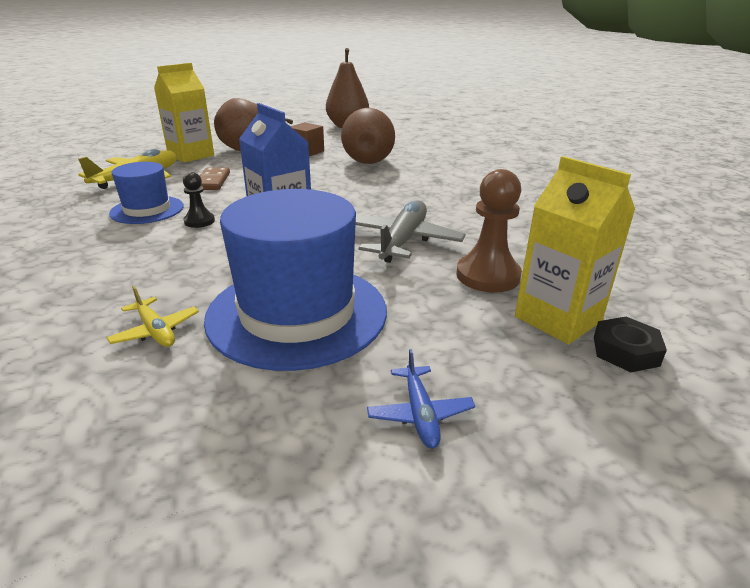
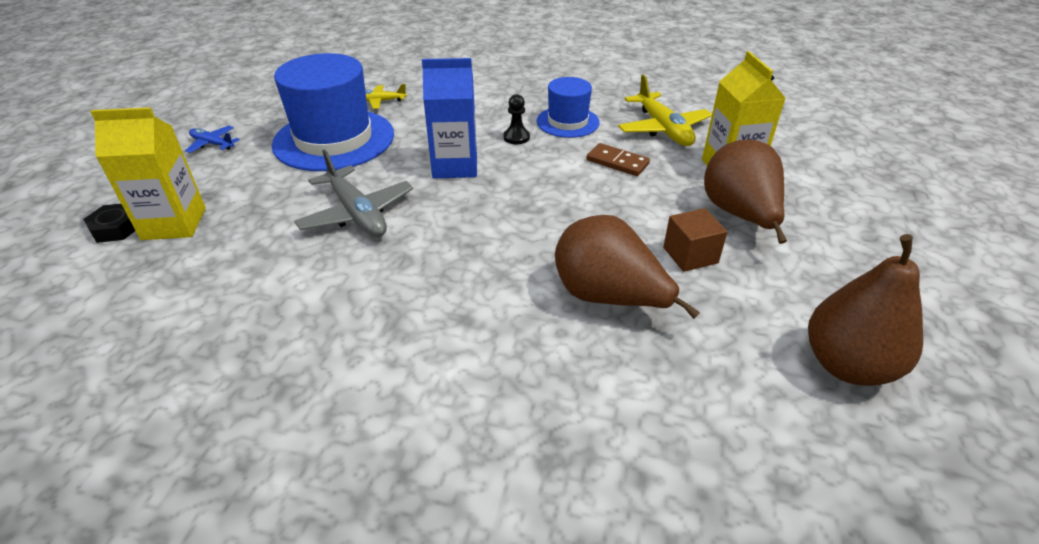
camera: 125 degrees right, 10 degrees up
brown pawn [457,169,522,292] -> none

